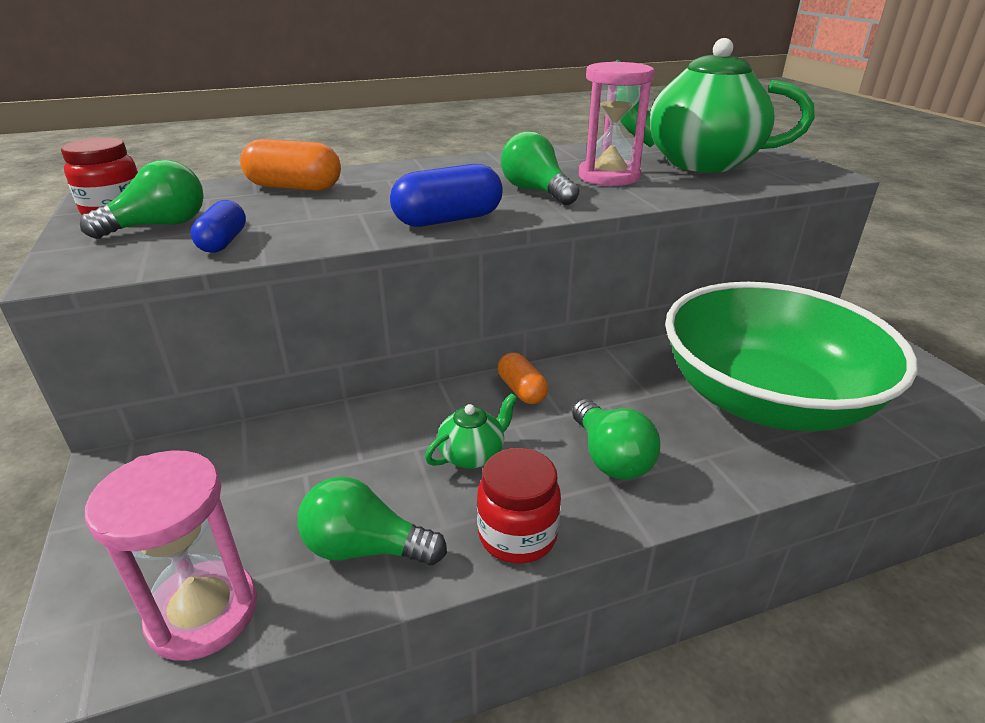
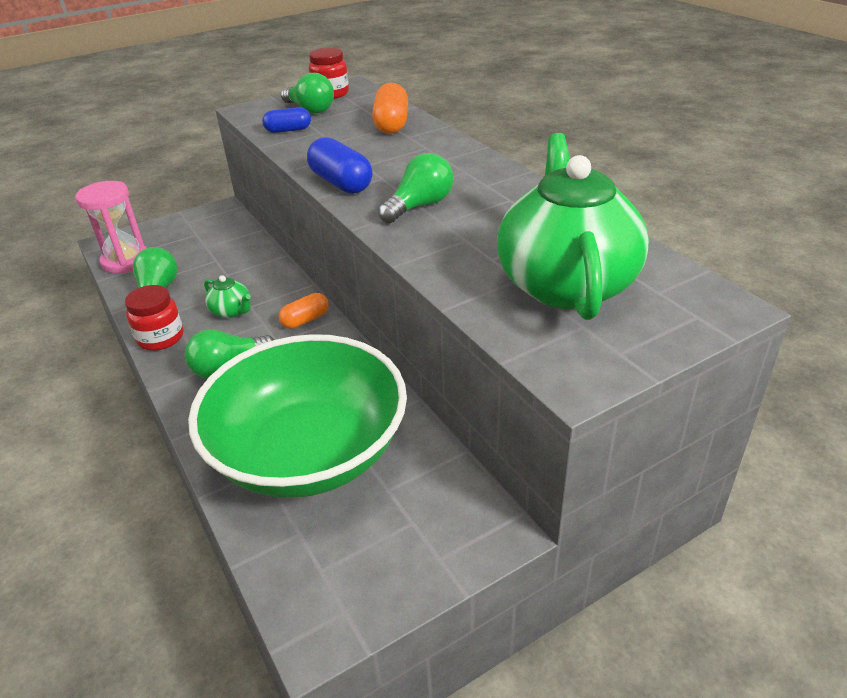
camera: 80 degrees right, 5 degrees up
pink hourglass [579,62,654,186] -> none

